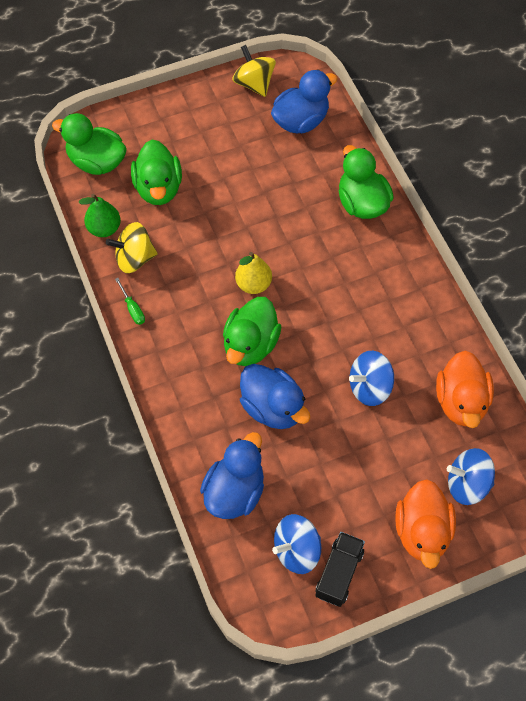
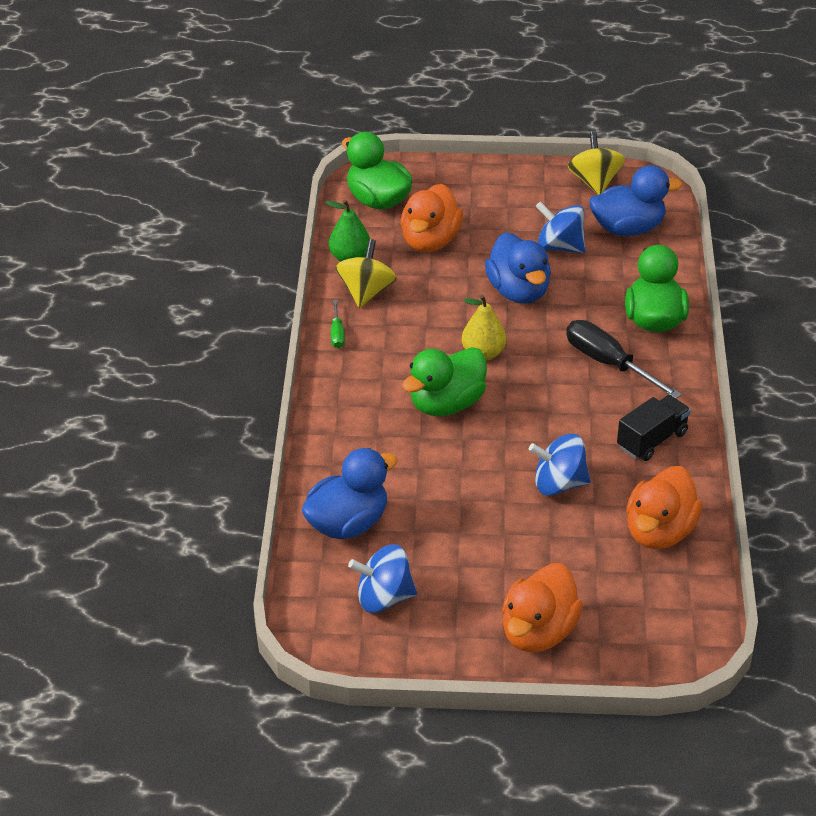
camera: 25 degrees right, 20 degrees down
yellow spinning top [106,222,158,273] -> yellow spinning top turned 90 degrees clockwise [336,239,396,308]
green duck [131,139,182,205] -> orange duck [401,184,463,252]
blue duck [240,364,310,429] -> blue duck moved to [485,232,551,304]
black truck [315,532,365,607] -> black truck moved to [617,395,691,461]
blue spinning top [447,448,495,505] -> blue spinning top moved to [536,201,585,253]
none -> black screwdriver [566,320,682,398]

